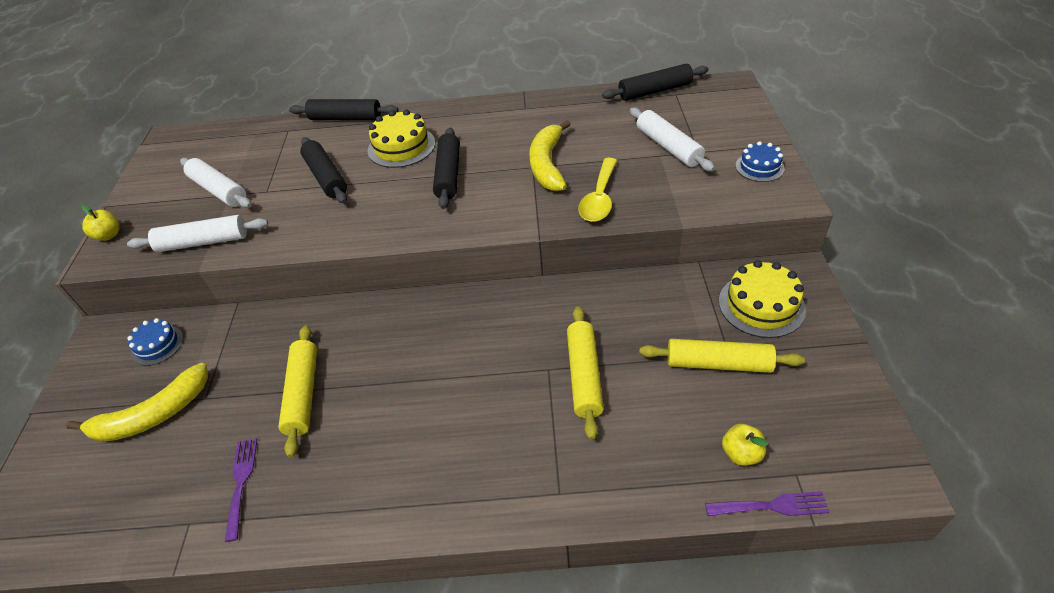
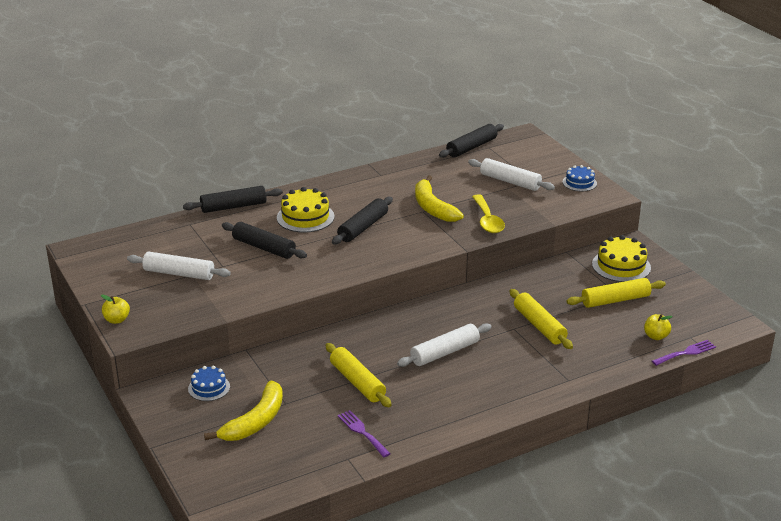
camera: 30 degrees left, 15 degrees down
white rolling pin [127,215,268,252] -> white rolling pin moved to [397,323,492,367]
black rolling pin [433,128,460,209] -> black rolling pin turned 60 degrees clockwise [332,197,393,245]

